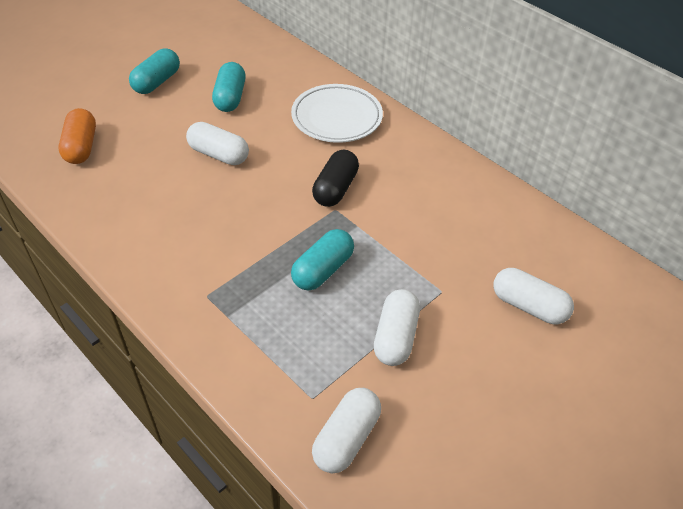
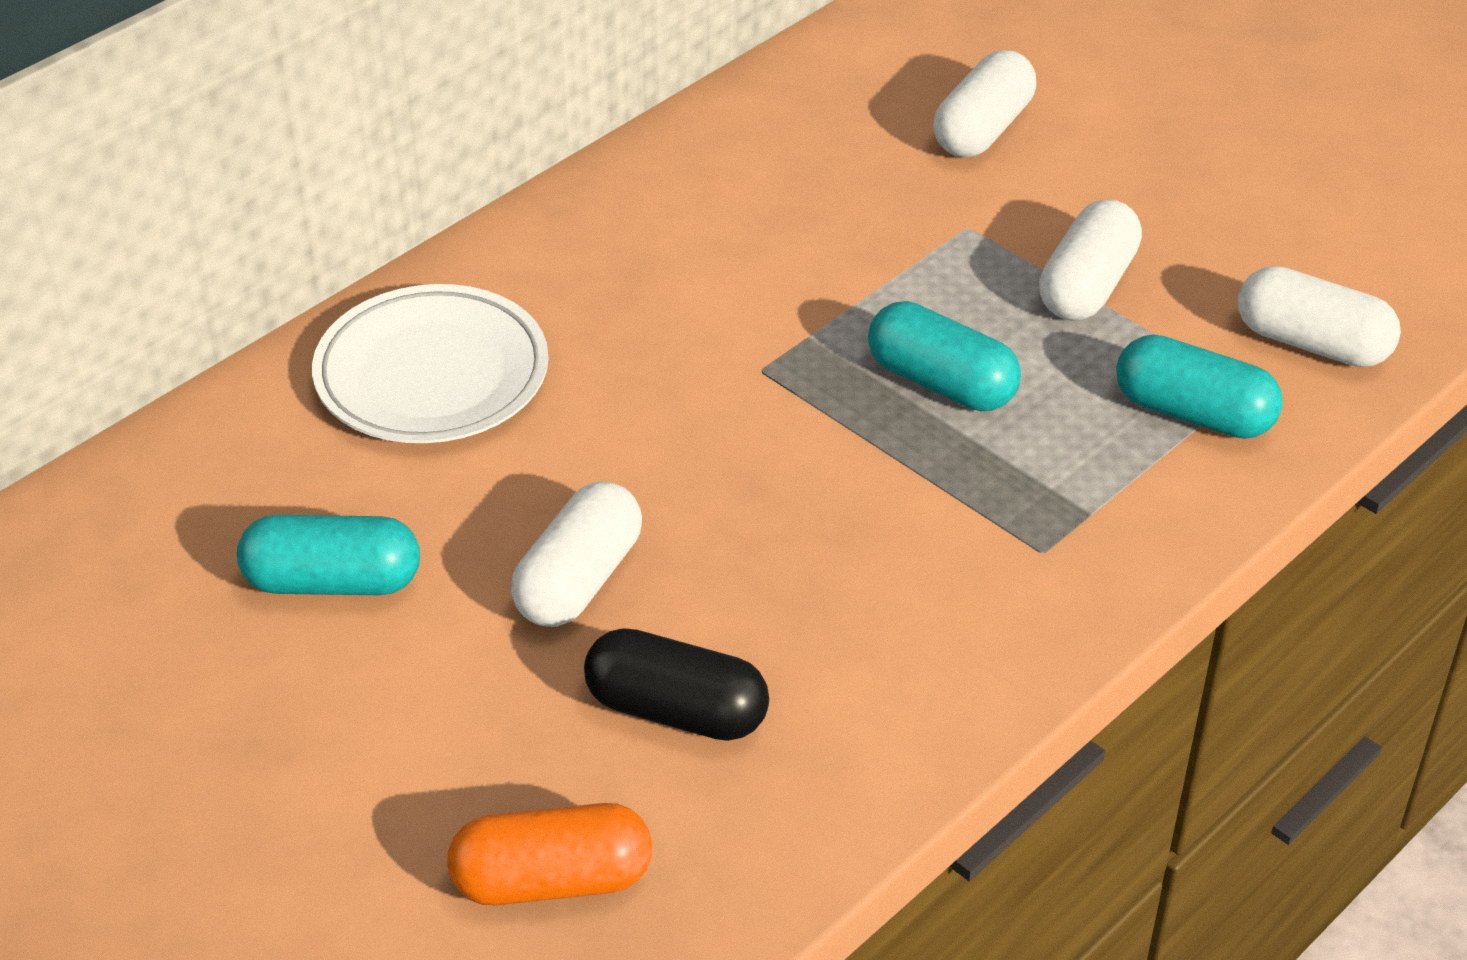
camera: 90 degrees left, 5 degrees down
turquoise capsule [129,48,180,94] -> turquoise capsule moved to [1116,334,1283,439]
black capsule [312,150,359,207] -> black capsule moved to [584,628,769,741]
white capsule [374,289,420,366] -> white capsule turned 75 degrees counterclockwise [1039,199,1142,321]

